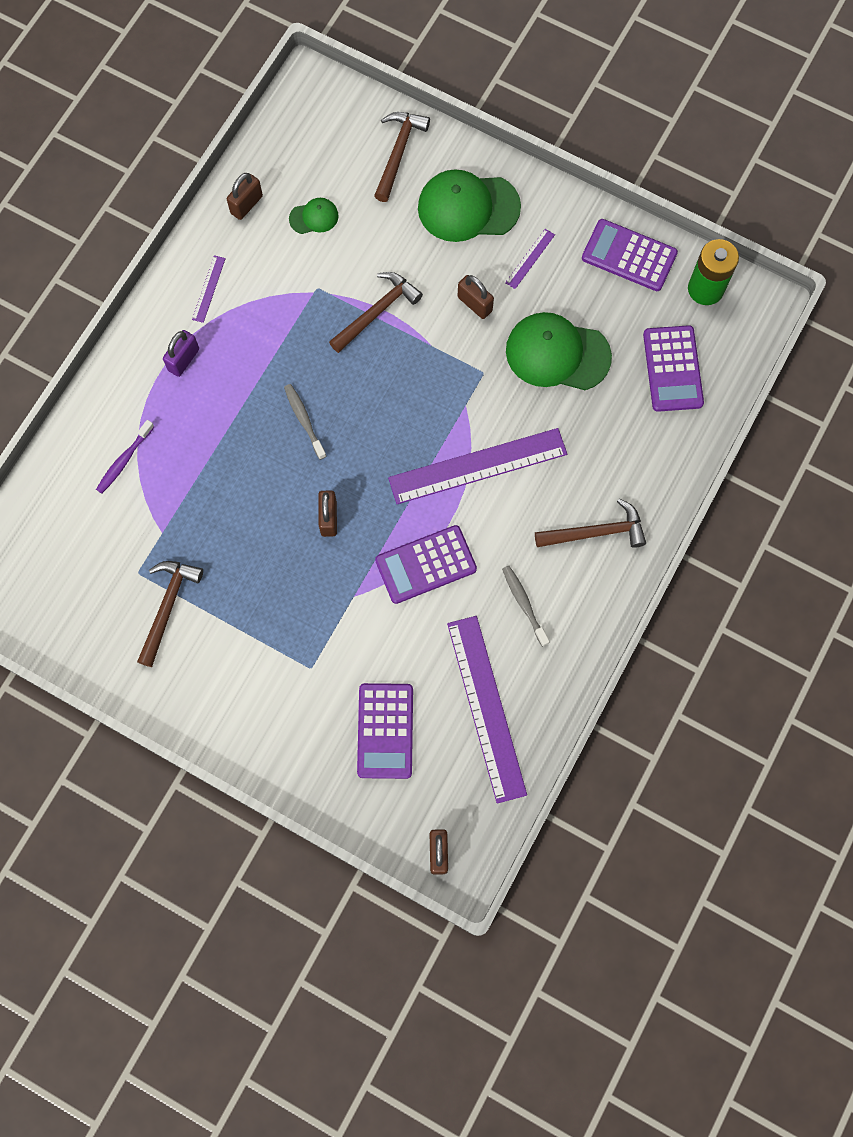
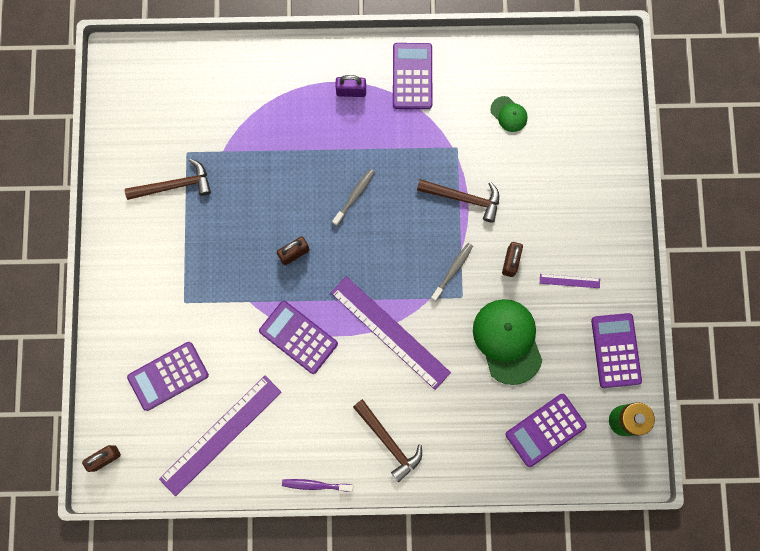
camera: 60 degrees right, 5 degrees up
purple toothbrush [96,420,154,493] -> purple toothbrush moved to [282,479,353,492]
purple ruler [192,255,226,323] -> purple calculator [393,43,432,109]
brown padlock [227,173,263,220] -> none
brown hammer [374,112,430,202] -> none
green cap [418,169,521,242] -> none
grey toothbrush [502,566,550,647] -> grey toothbrush moved to [431,243,473,302]

